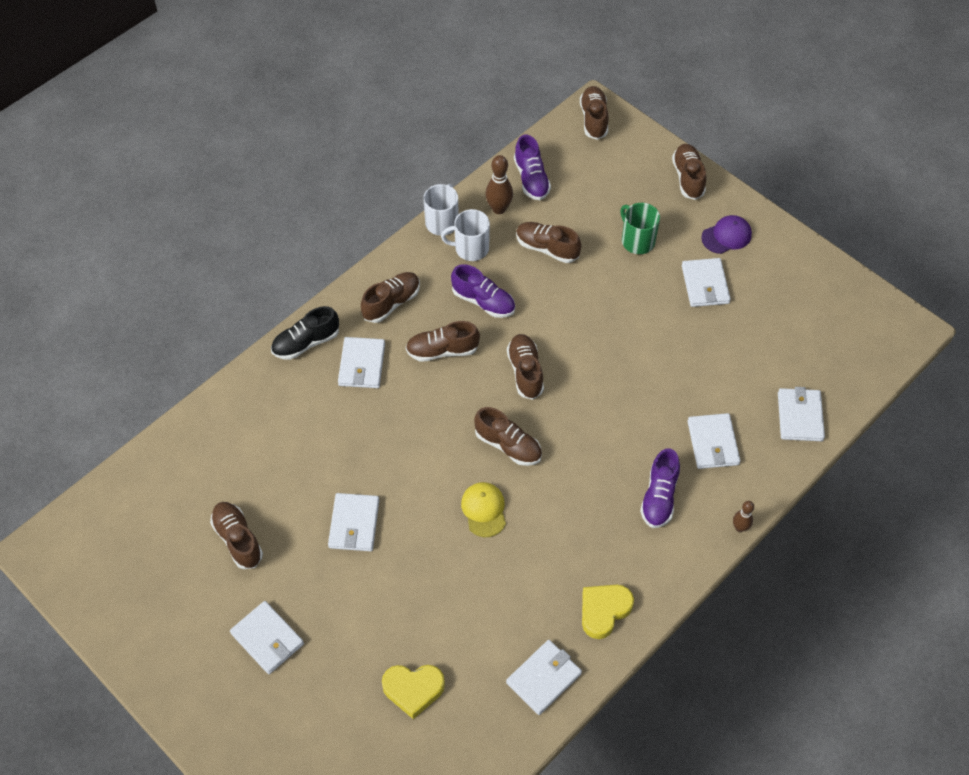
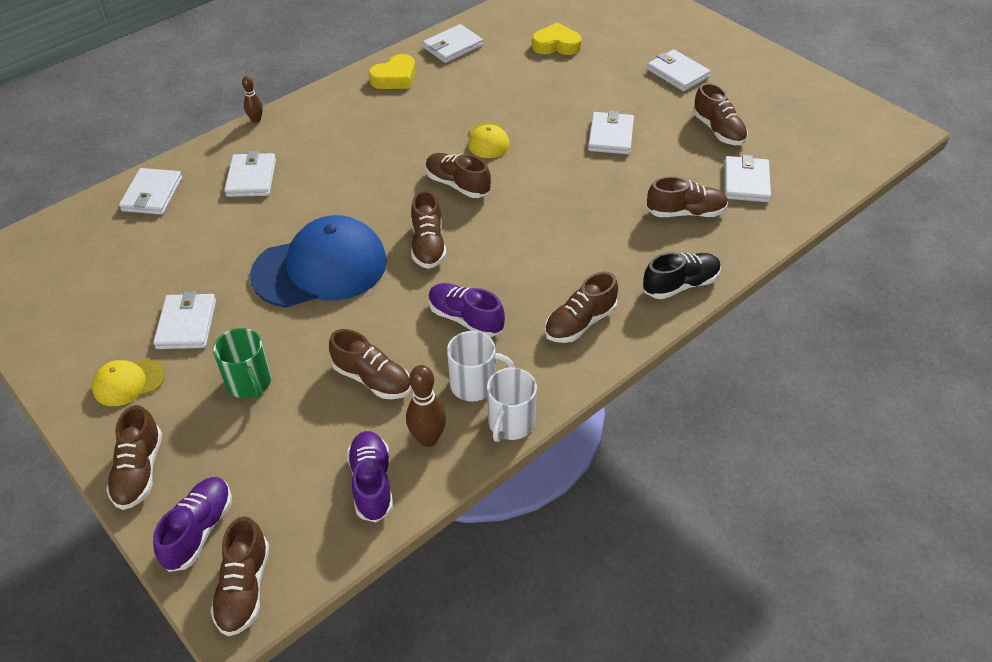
camera: 175 degrees left, 10 degrees down
white wallet [338,337,385,388] -> white wallet moved to [724,155,771,202]
brown shoe [406,321,480,362] -> brown shoe moved to [647,176,728,217]
purple shoe [640,448,680,528] -> purple shoe moved to [153,477,232,572]
purple cap [701,215,752,254] -> yellow cap [92,359,165,406]
none -> blue cap [250,215,387,308]

